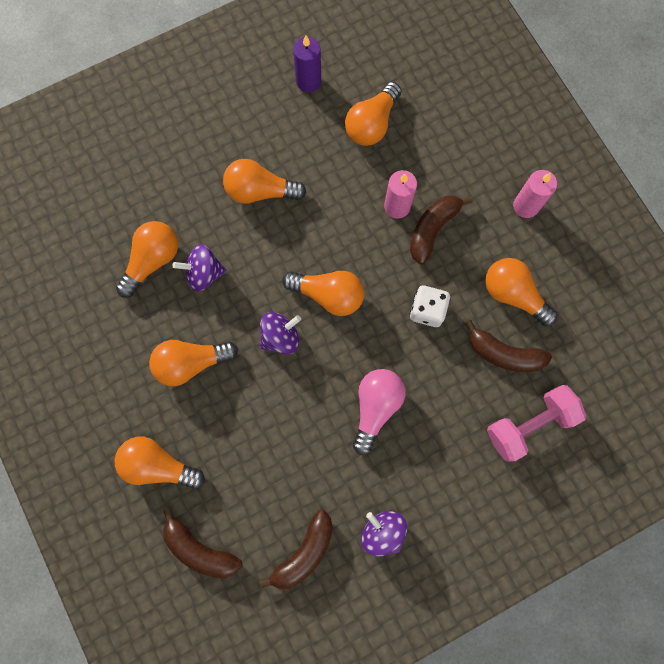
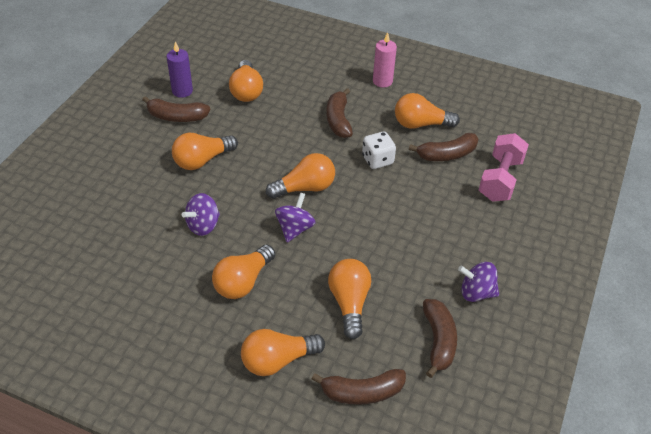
camera: 40 degrees left, 30 degrees down
orange light bulb [116,221,178,298] -> orange light bulb moved to [328,259,371,339]
pink light bulb [353,369,405,455] -> none
pink candle [384,170,417,219] -> none
none -> brown banana [142,96,211,122]

